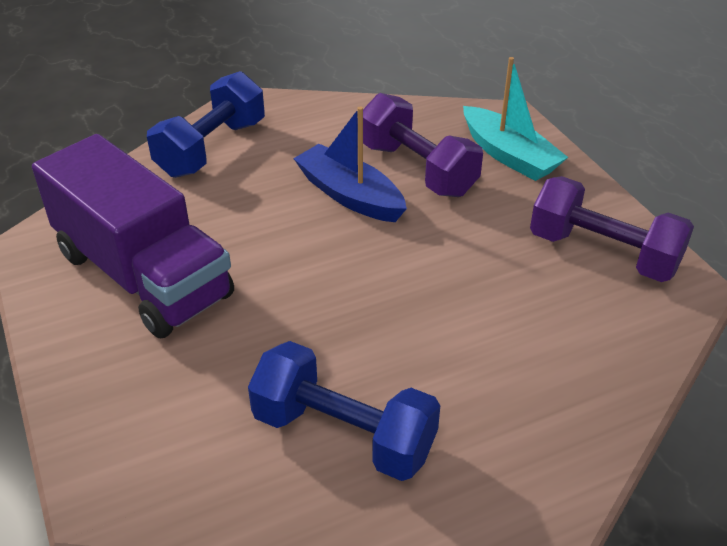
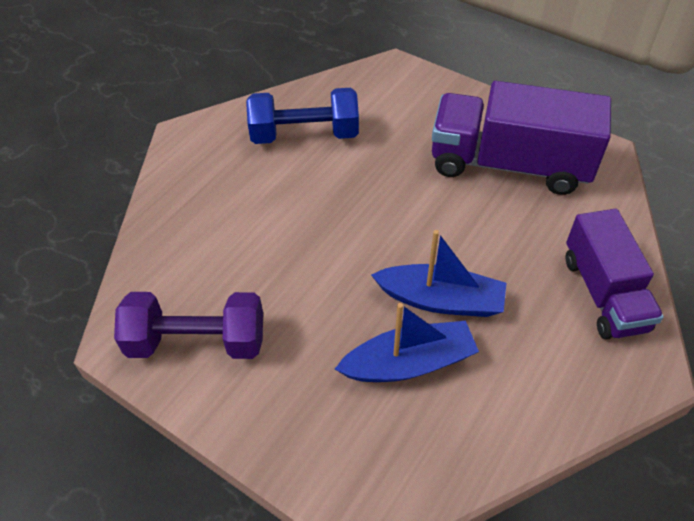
camera: 150 degrees right, 10 degrees up
blue dumbbell [147,71,265,178] -> purple truck [566,209,664,339]
purple dumbbell [363,93,483,197] -> blue boat [335,303,479,382]
turquoise boat [463,57,568,181] -> none

